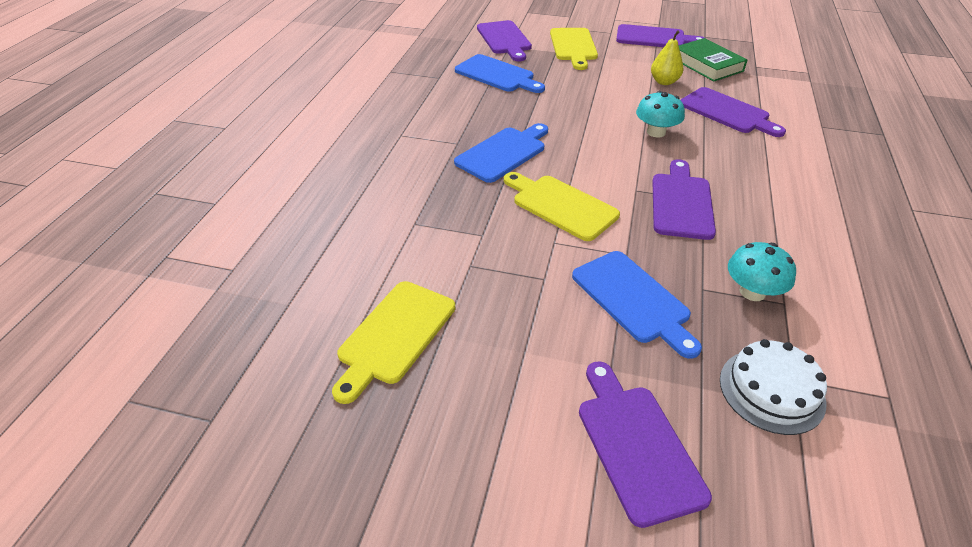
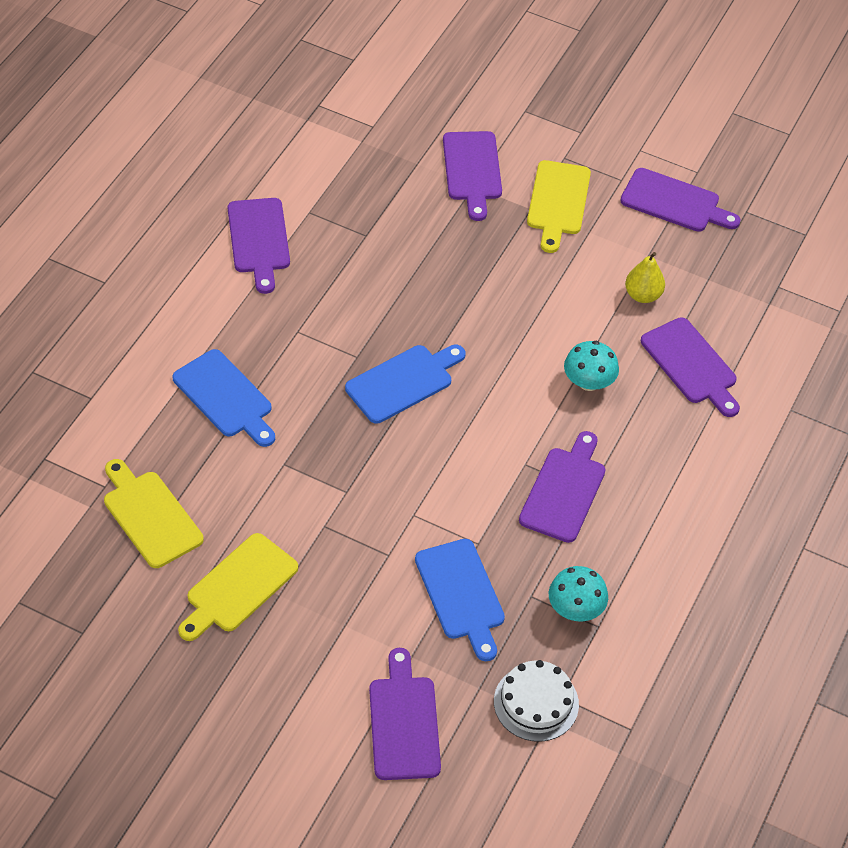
camera: 10 degrees right, 10 degrees up
blue cutting board [455,54,545,93] -> blue cutting board moved to [172,349,275,447]
yellow cutting board [504,172,620,241] -> yellow cutting board moved to [104,459,204,568]
green book [679,38,747,82] -> none
none -> purple cutting board [228,198,290,294]

